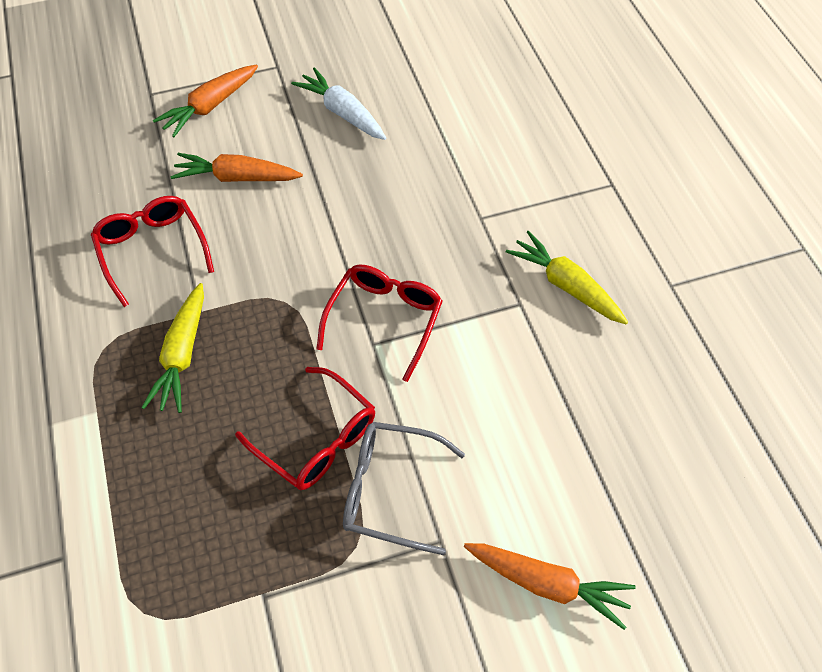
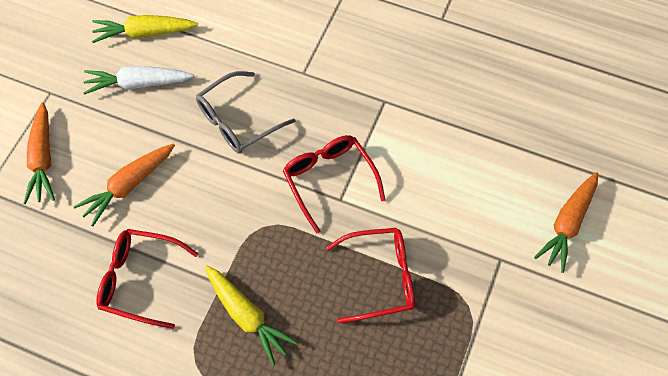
camera: 50 degrees left, 5 degrees up
grey glasses [343,422,465,555] -> grey glasses moved to [196,71,295,153]
orange carrot [464,543,636,630] -> orange carrot turned 150 degrees clockwise [534,172,598,273]
yellow carrot [506,231,628,324] -> yellow carrot moved to [92,15,198,43]

